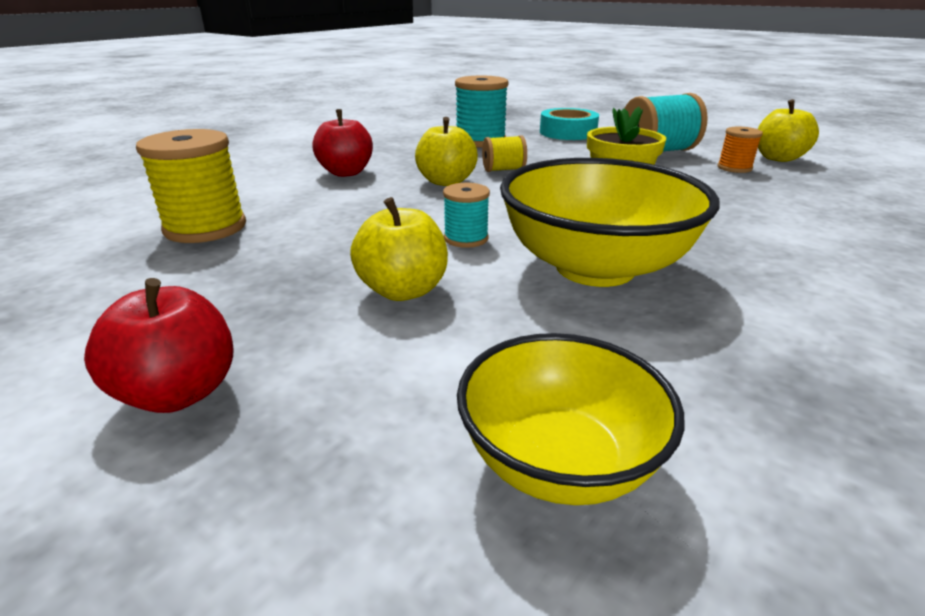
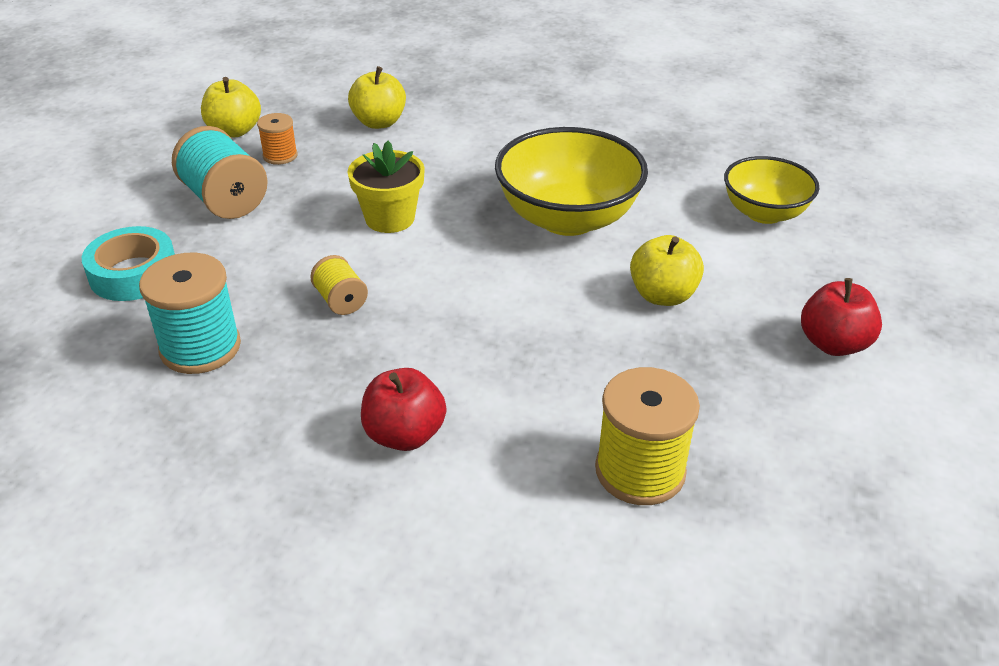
camera: 110 degrees left, 10 degrees up
yellow apple [415,117,478,186] -> yellow apple moved to [348,66,406,129]
turquoise spool [443,183,490,248] -> none

